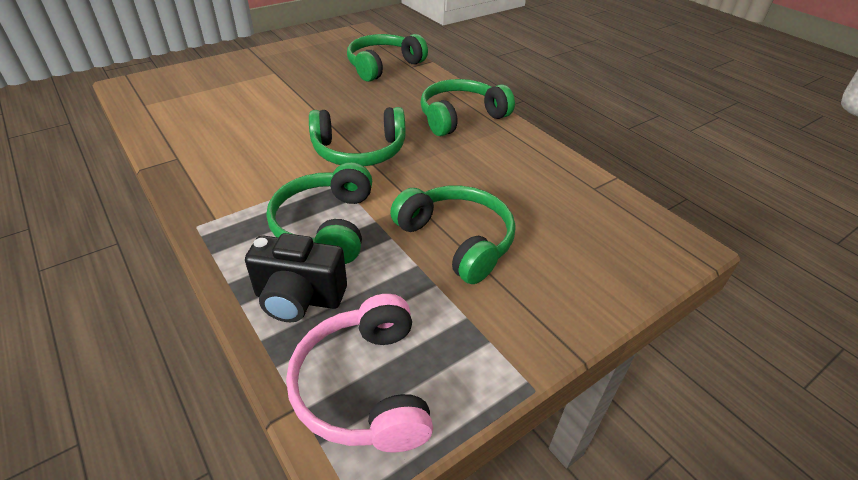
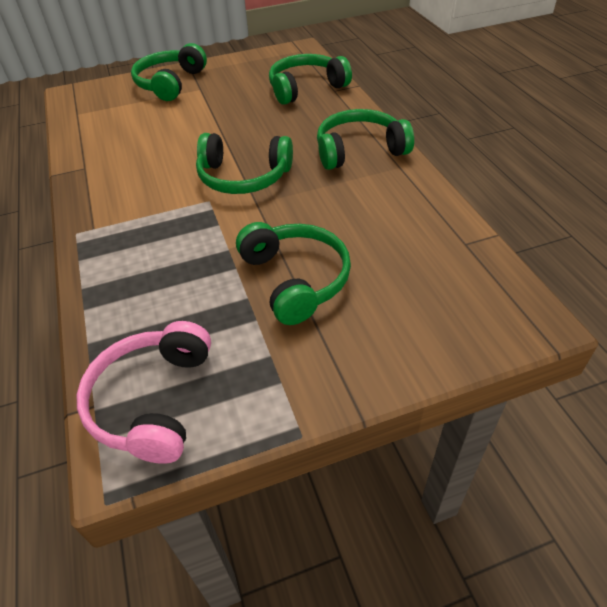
camera: 20 degrees right, 5 degrees up
black camera [245,233,347,322] -> none
green headphones [266,162,372,264] -> green headphones moved to [131,43,207,101]

